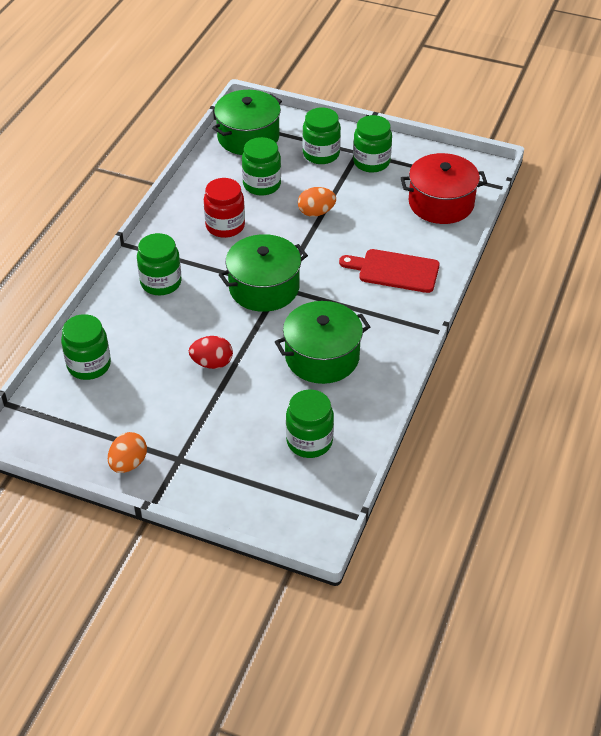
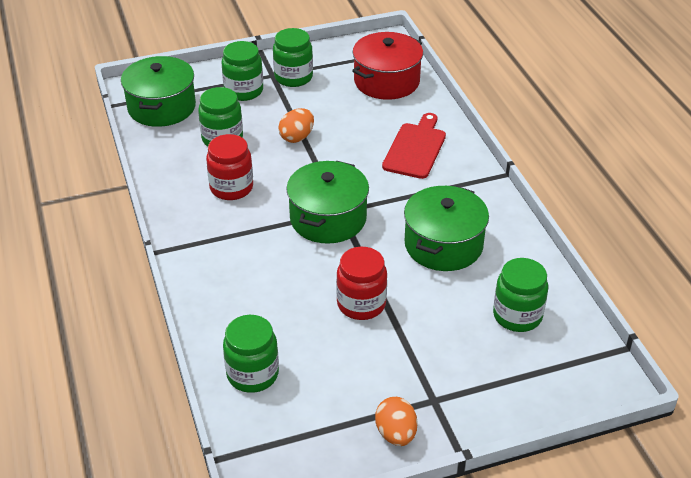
camera: 40 degrees left, 5 degrees down
green jar [137,233,182,295] -> none
red egg [189,336,233,369] -> red jar [336,247,387,320]
red cutting board [339,249,440,293] -> red cutting board turned 135 degrees clockwise [382,113,446,179]

